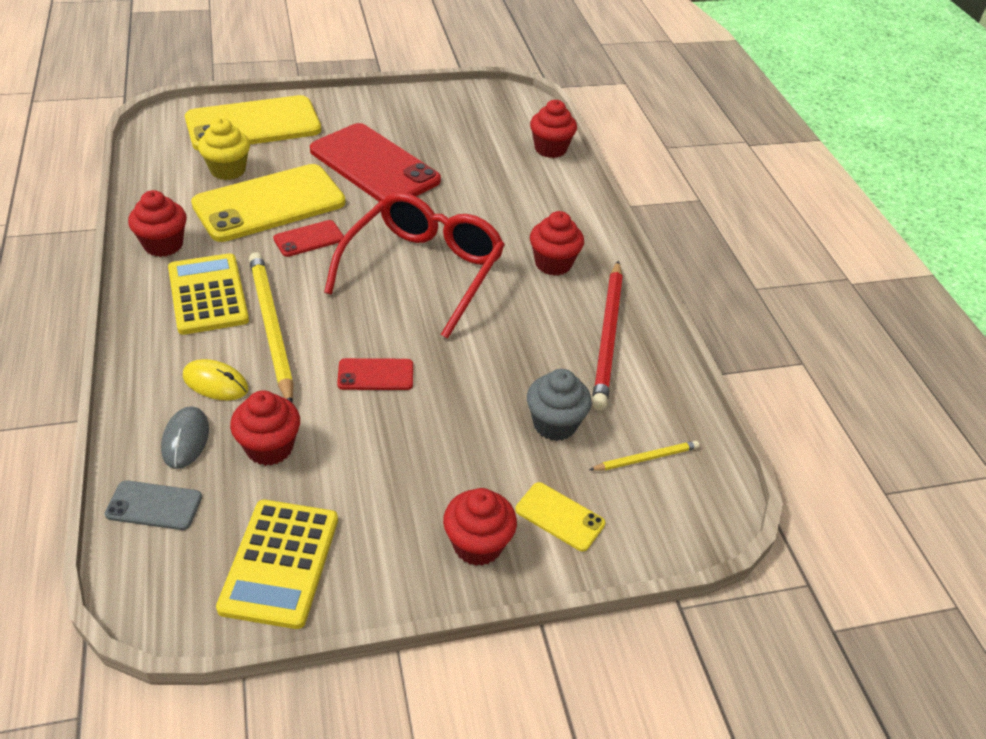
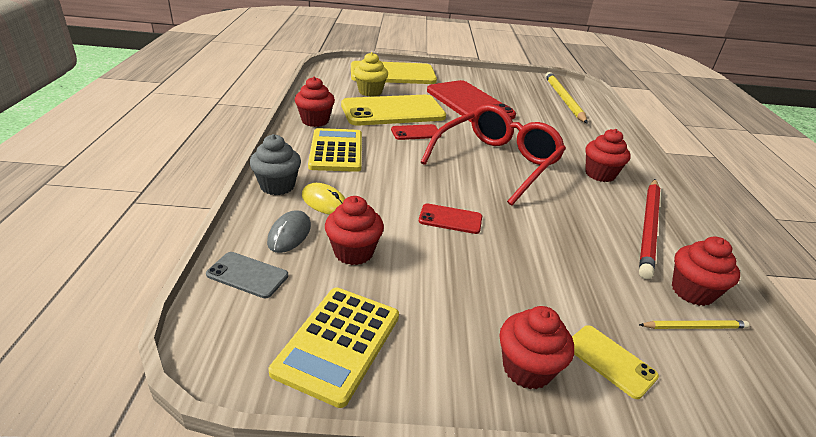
camera: 15 degrees right, 10 degrees down
yellow pencil [249,252,294,403] -> yellow pencil moved to [545,72,588,123]
grey cupcake [527,369,592,441] -> grey cupcake moved to [250,134,301,195]
red cupcake [530,100,577,158] -> red cupcake moved to [672,237,740,306]

